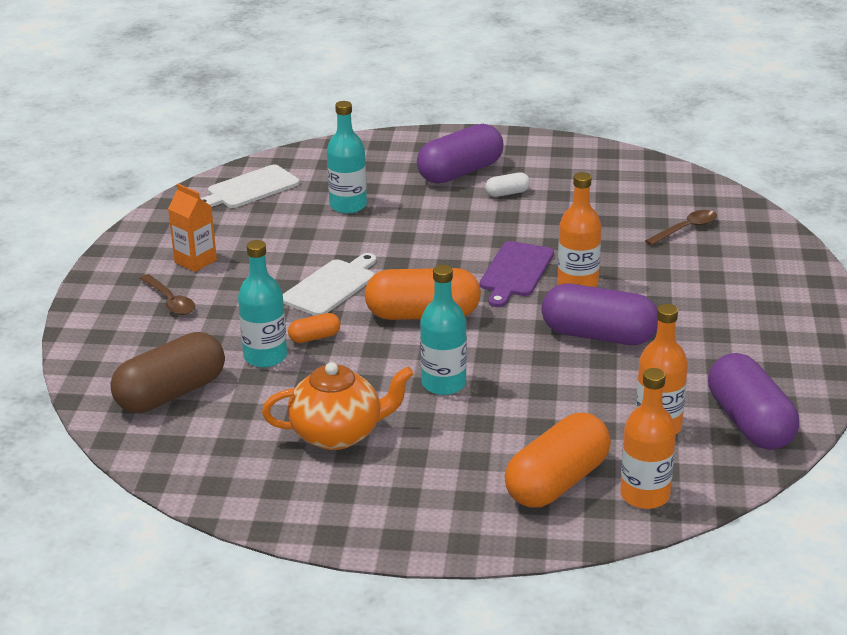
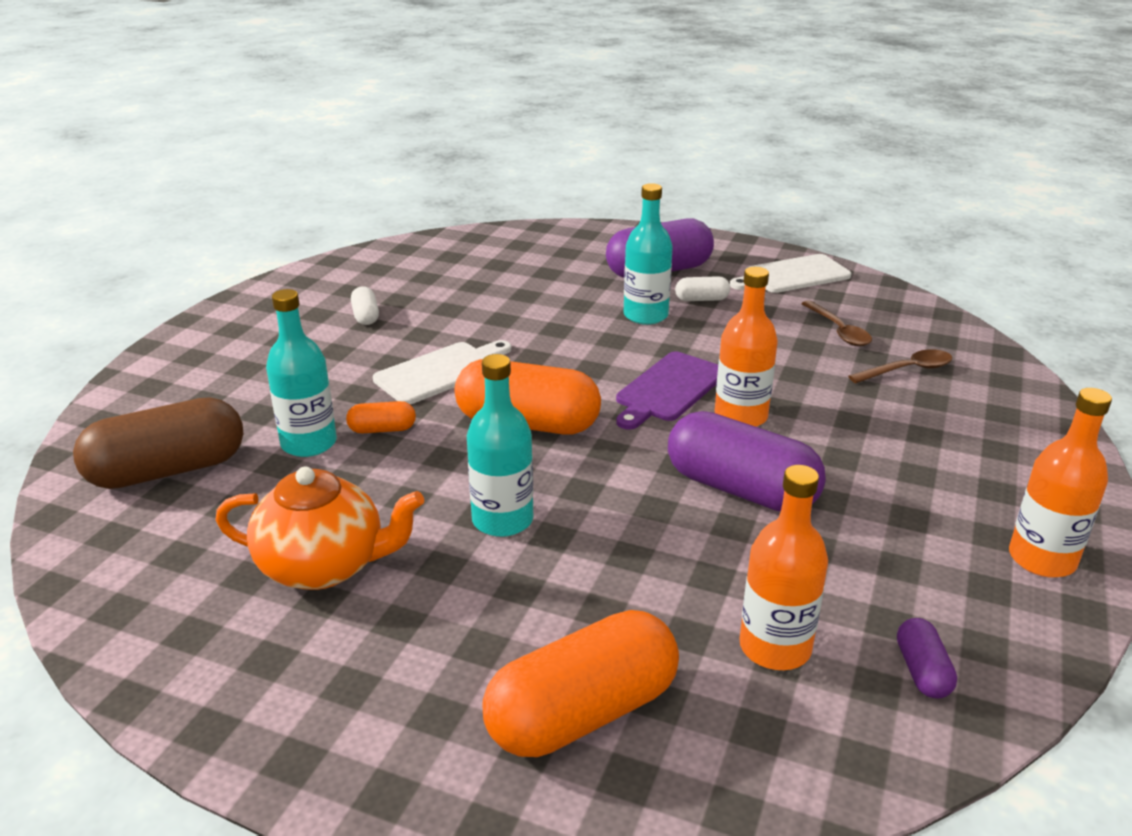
camera: 15 degrees right, 0 degrees up
brown spoon [140,274,195,315] -> brown spoon moved to [801,300,872,346]
orange carton [168,184,217,272] -> none
white cutting board [200,165,300,208] -> white cutting board moved to [730,254,851,293]
turquoise bottle [327,101,367,214] -> turquoise bottle moved to [624,183,673,325]
orange bottle [620,368,676,509] -> orange bottle moved to [1009,388,1112,578]
purple capsule [708,353,799,450] -> purple capsule [897,618,957,699], size x0.46
none -> white capsule [351,286,379,325]

